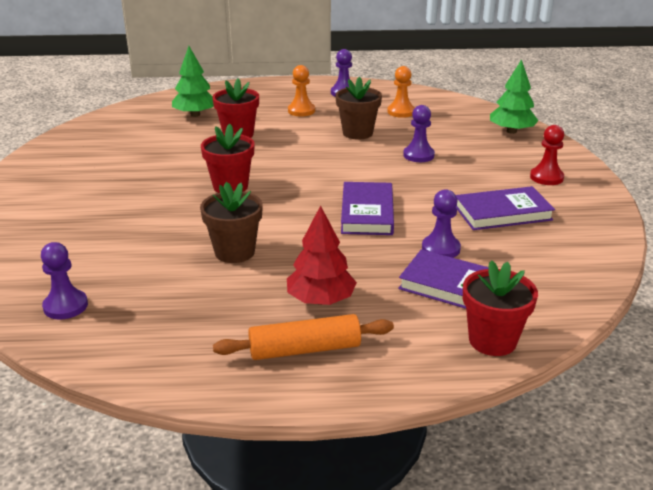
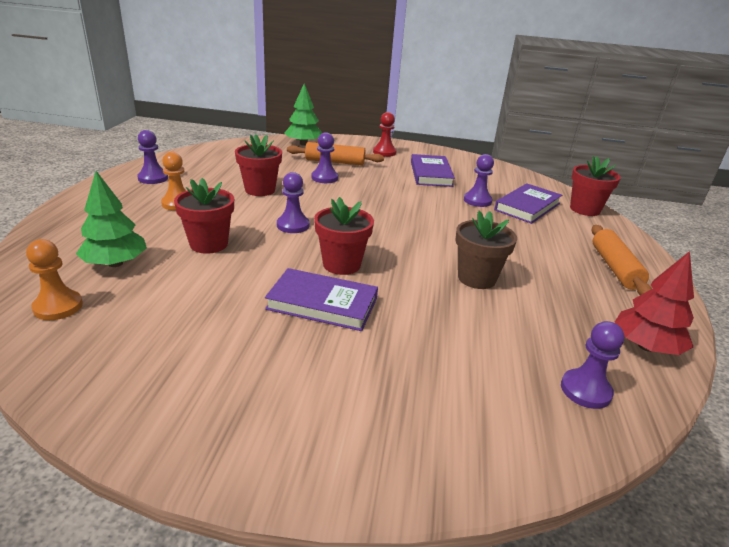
camera: 80 degrees left, 0 degrees up
red tree [287,205,357,305] -> red tree moved to [615,251,694,355]
brown flower pot [335,77,382,140] -> red flower pot [235,134,282,196]
purple book [341,182,394,235] -> purple book moved to [265,268,378,331]
orange pawn [387,66,415,118] -> orange pawn moved to [26,239,83,320]
none -> purple pawn [277,172,309,233]
none -> orange rolling pin [287,142,384,166]

